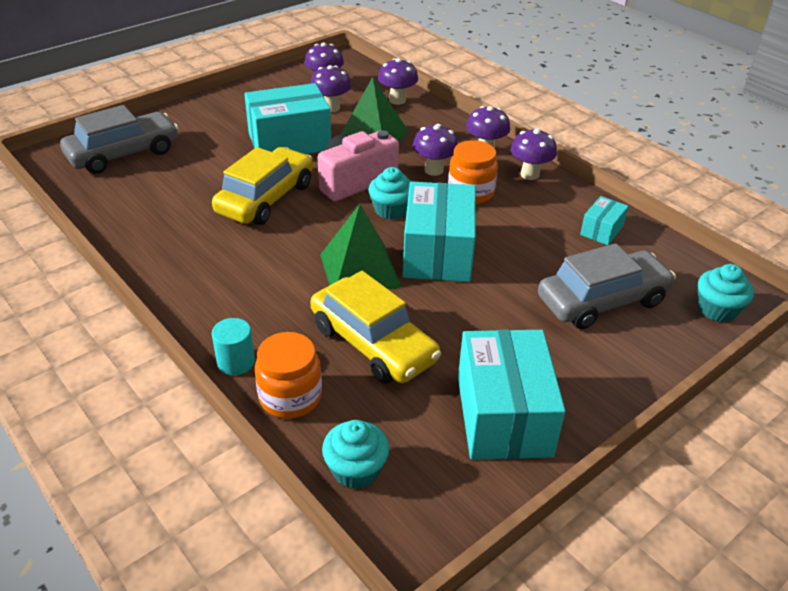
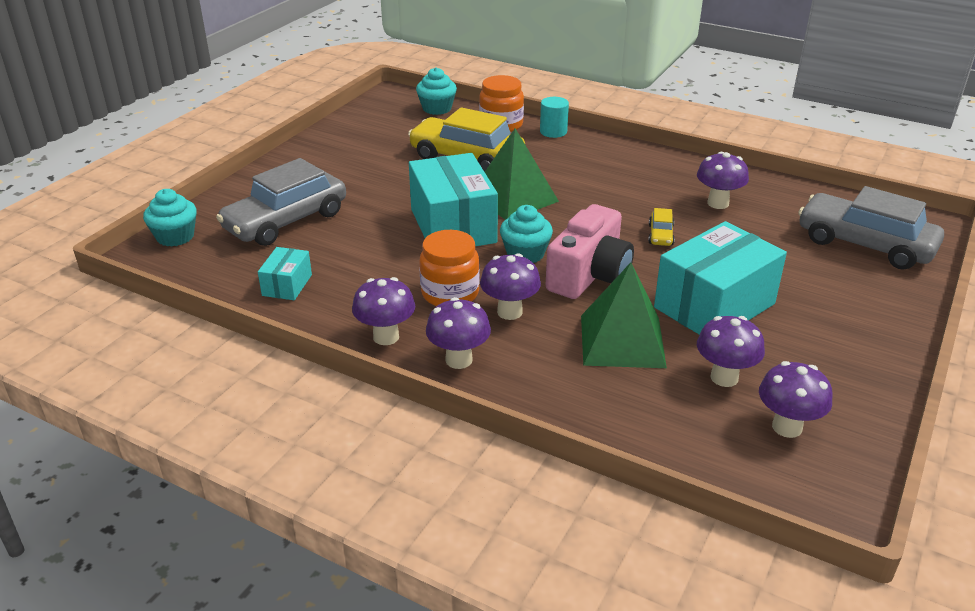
camera: 160 degrees right, 5 degrees down
grey car [60,105,179,174] -> grey car turned 90 degrees clockwise [798,186,944,270]
yellow car [212,147,313,225] -> yellow car [648,208,675,246], size x0.42
purple mushroom [378,58,418,105] -> purple mushroom moved to [697,152,749,209]
turquoise box [458,330,566,460] -> none

